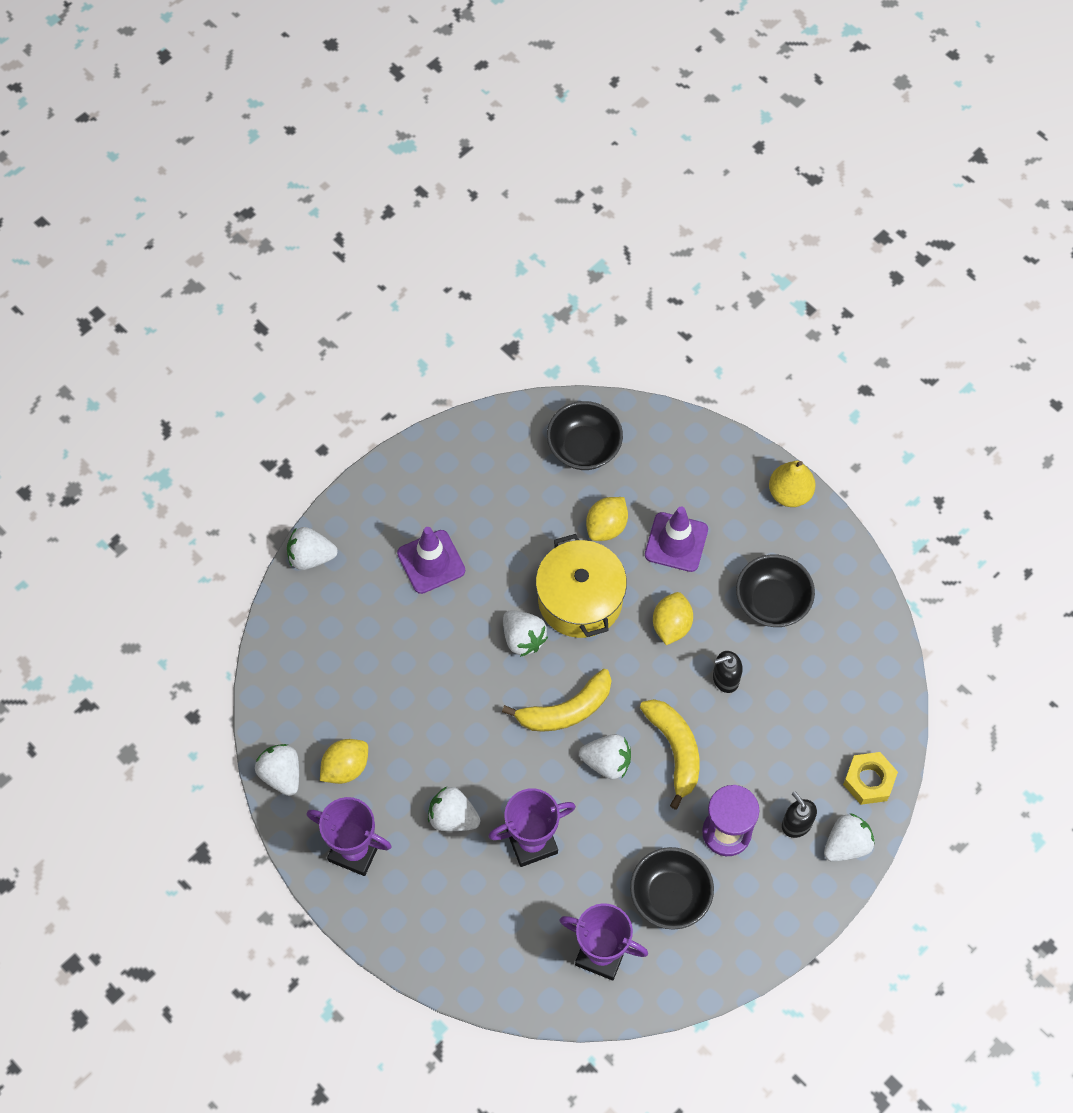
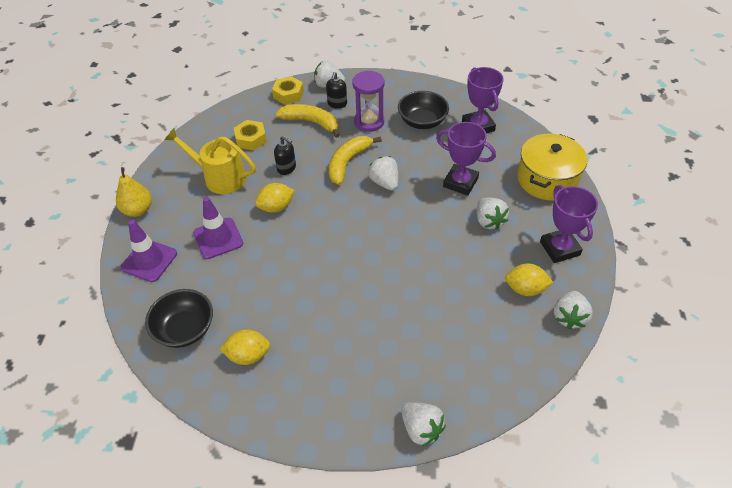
camera: 130 degrees left, 15 degrees down
purple traffic cone [397,527,465,594] -> purple traffic cone moved to [121,220,177,282]
yellow banana [502,669,611,732] -> yellow banana moved to [275,104,340,138]
white strawberry [503,610,548,657] -> none
yellow pot [536,534,627,638] -> yellow pot moved to [517,134,587,201]
yellow lemon [586,497,628,541] -> yellow lemon moved to [219,330,270,365]
black bowl [736,554,815,627] -> yellow watering can [164,128,256,194]
none -> yellow nut [234,120,267,150]

